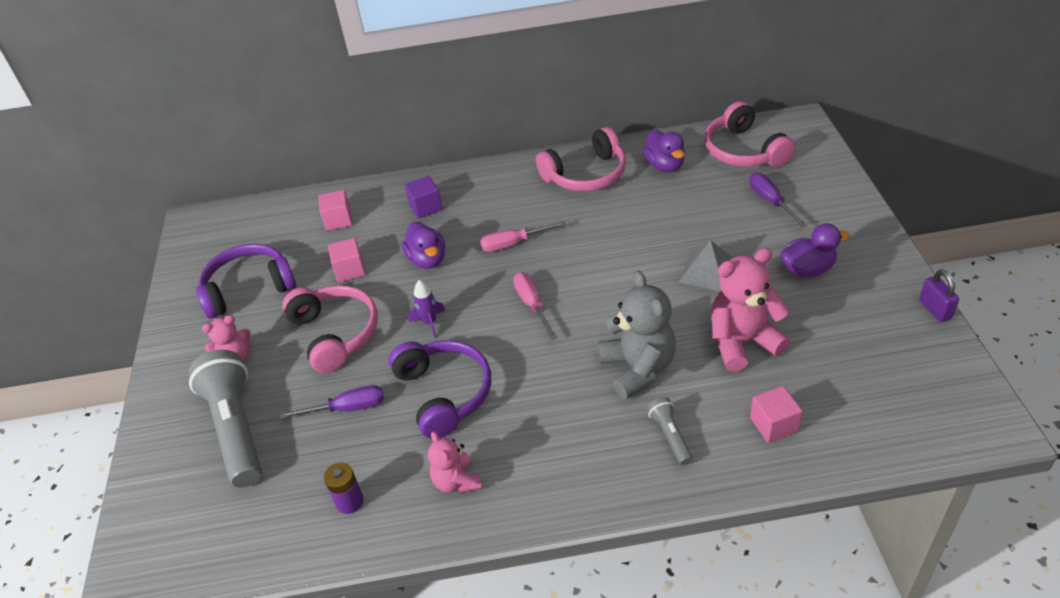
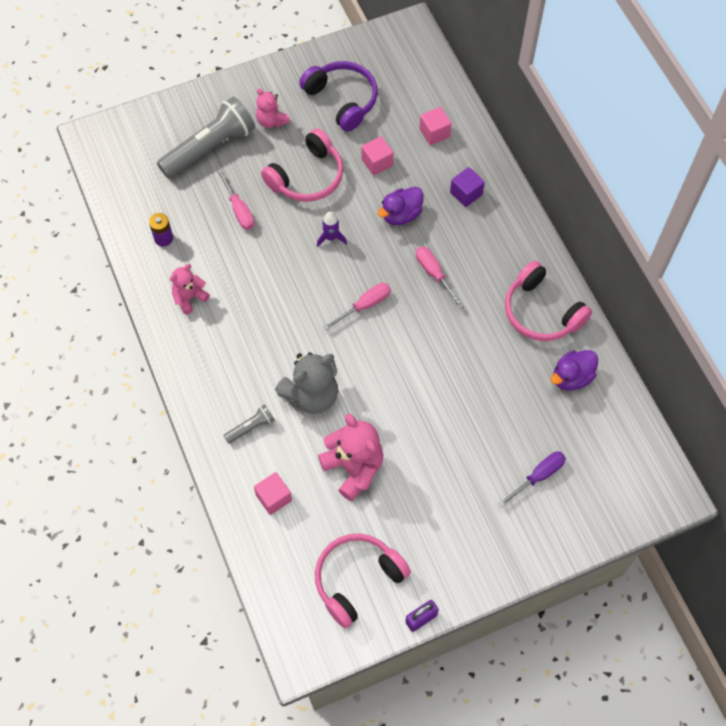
camera: 70 degrees right, 20 degrees up
purple screwdriver [280,385,384,419] -> pink screwdriver [217,169,255,230]
purple headphones [389,340,491,439] -> none
grey pyramid [679,240,733,292] -> none
pink headphones [704,101,795,167] -> pink headphones moved to [315,534,411,628]
purple duck [780,223,849,277] -> none

